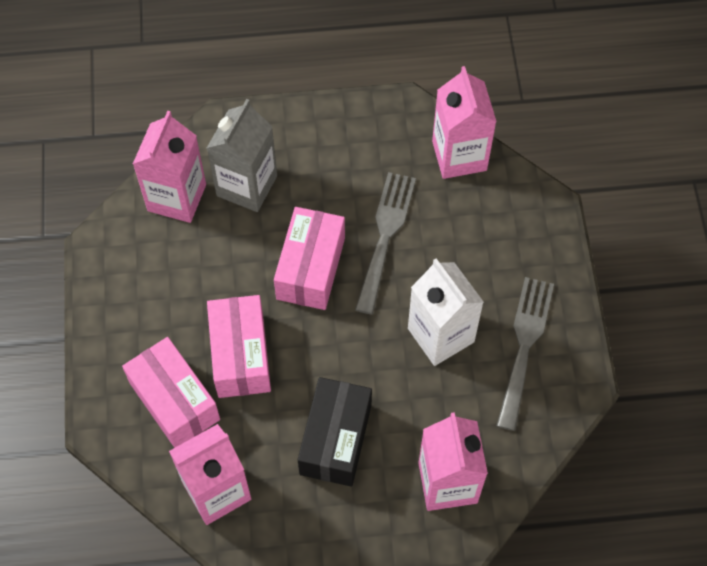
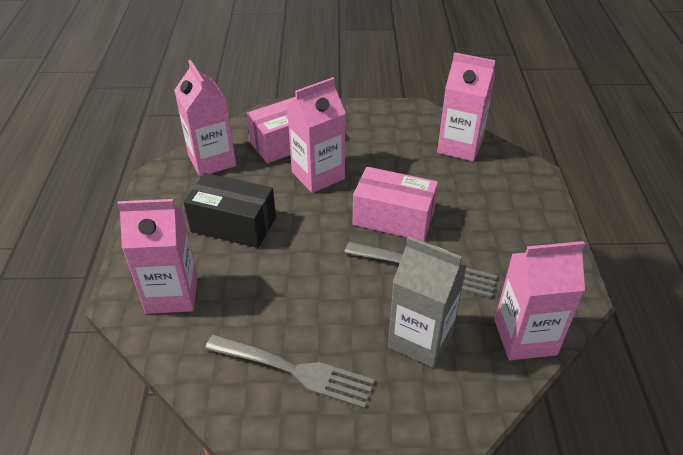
camera: 95 degrees right, 20 degrees down
grey carton [207,99,277,212] -> grey carton moved to [388,236,467,368]
pink box [207,295,271,398] -> pink carton [287,77,346,193]
white carton [408,258,484,366] -> none

